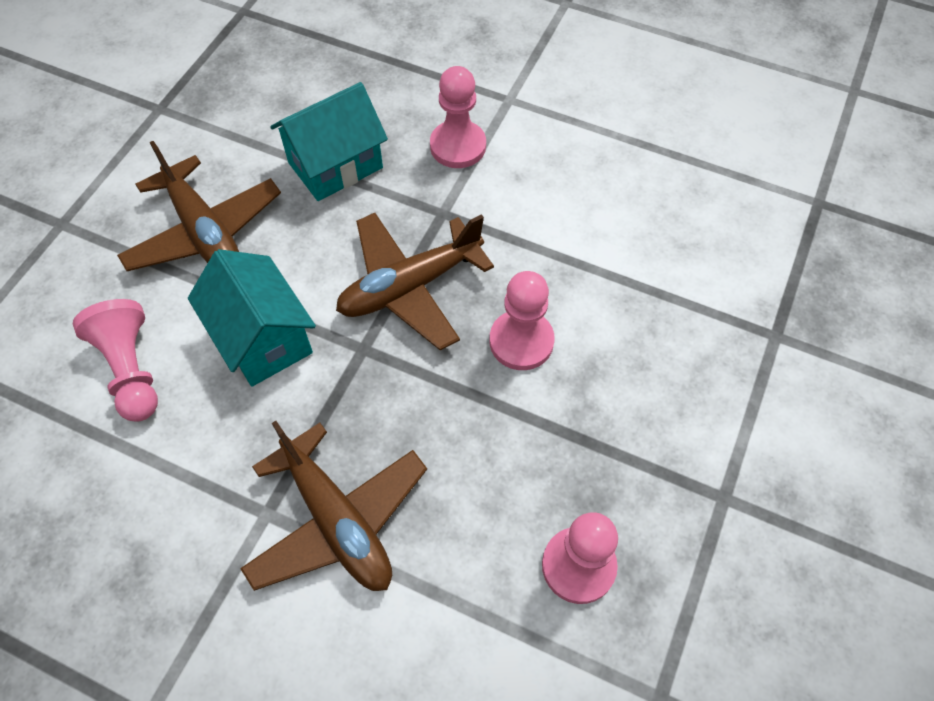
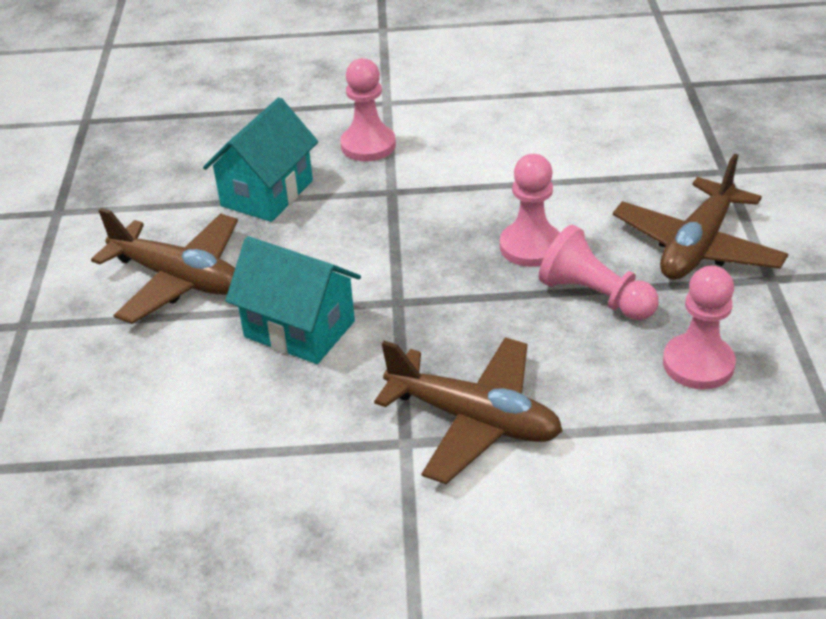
camera: 25 degrees left, 20 degrees down
pink pawn [73,299,158,422] -> pink pawn moved to [539,225,659,320]
brown plane [336,213,494,350] -> brown plane moved to [613,153,788,280]

